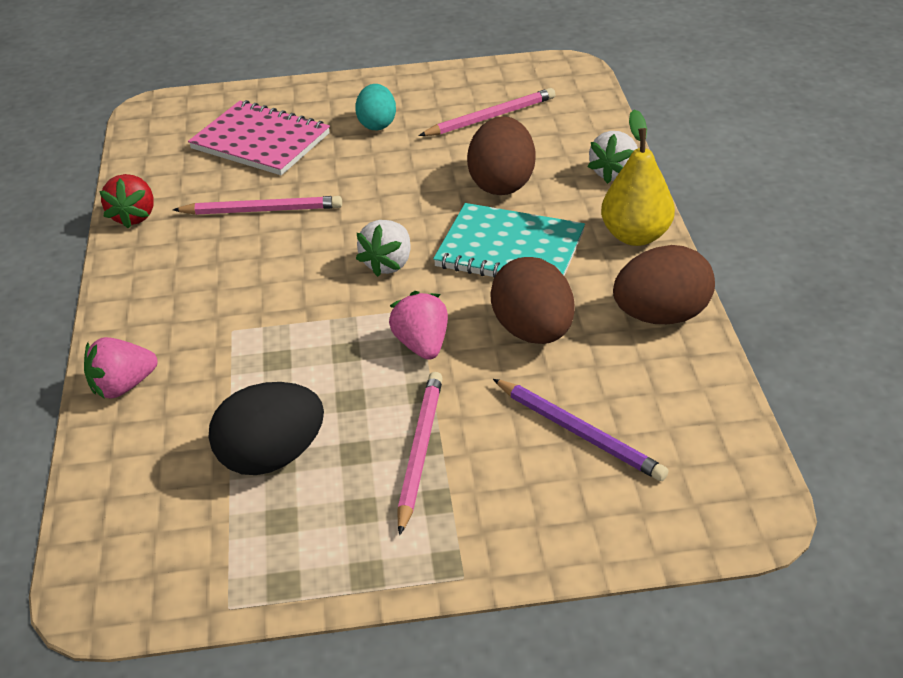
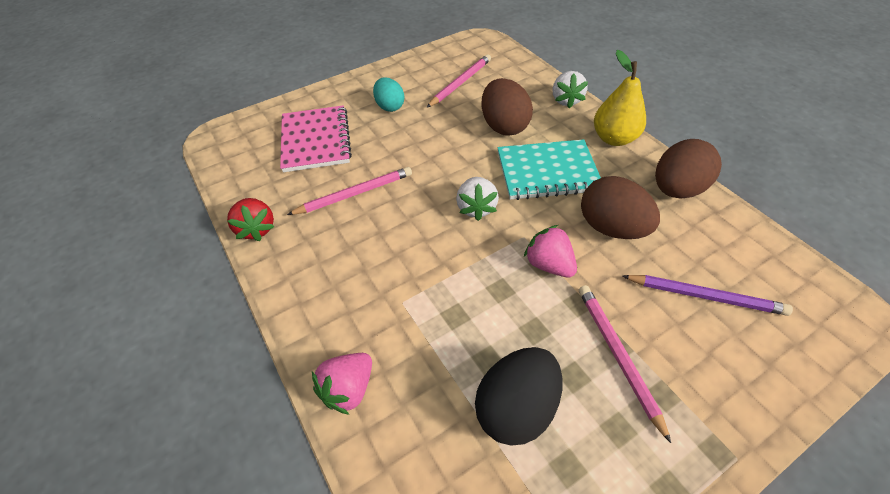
camera: 25 degrees left, 10 degrees up
pink notebook [188,100,330,175] -> pink notebook turned 75 degrees clockwise [280,105,352,172]

